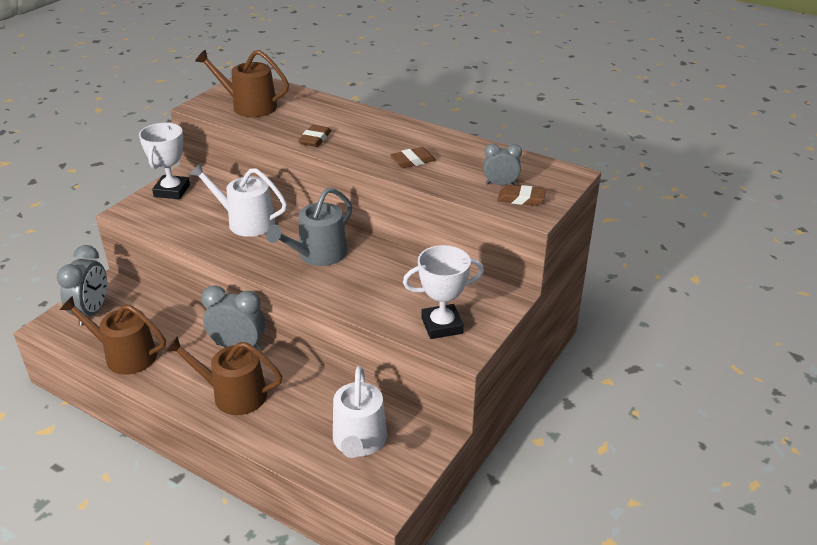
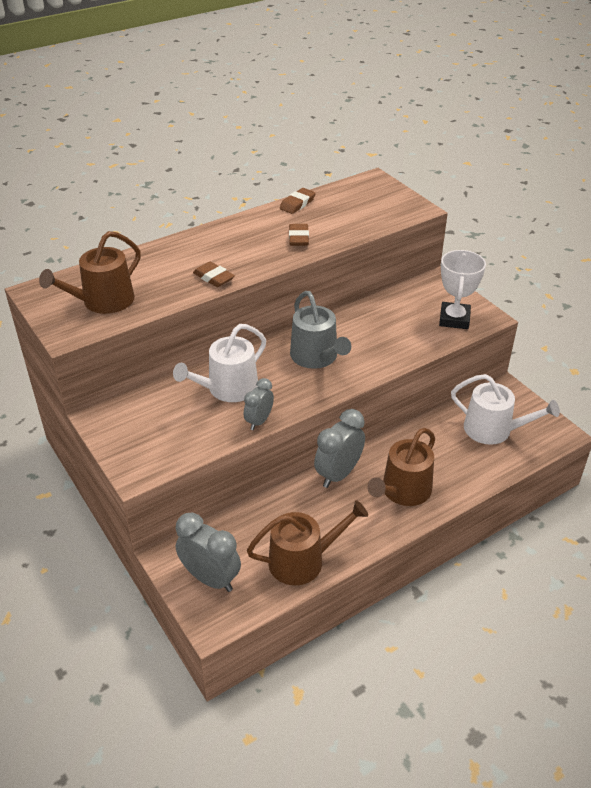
camera: 65 degrees left, 5 degrees up
brown watering can [60,296,166,374] -> brown watering can turned 150 degrees counterclockwise [247,500,368,585]
white trophy [139,123,190,199] -> none
grey clock [484,143,522,185] -> grey clock moved to [244,378,274,430]
brown eraser [497,185,546,206] -> brown eraser moved to [279,188,316,214]

